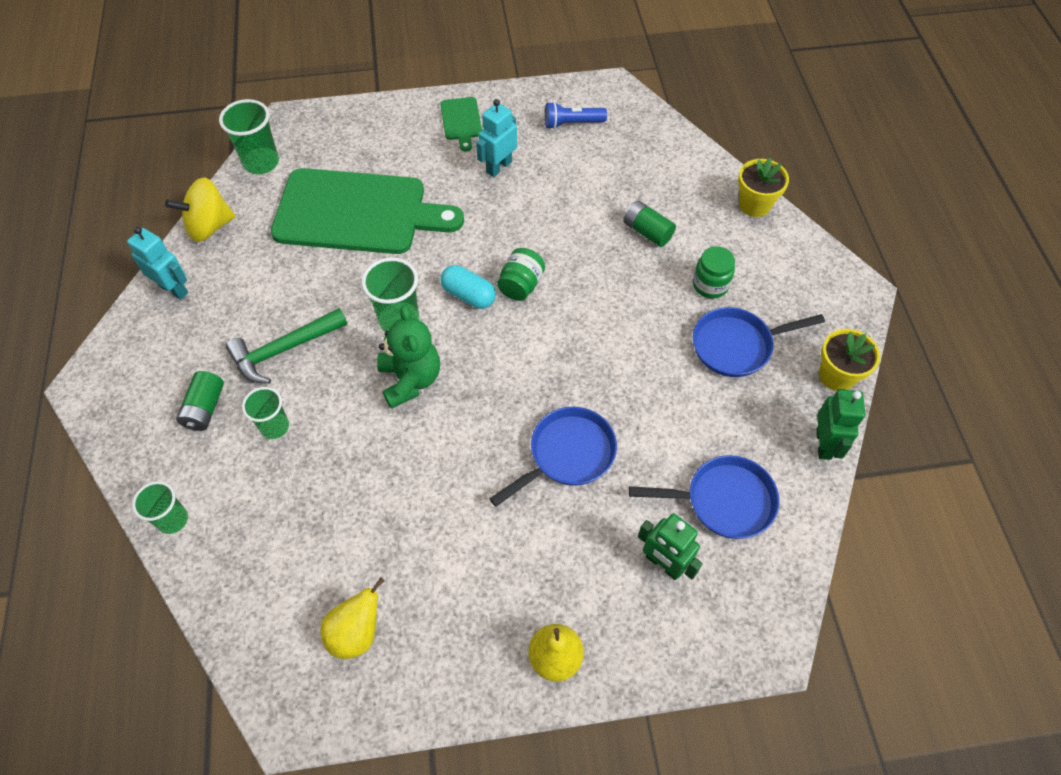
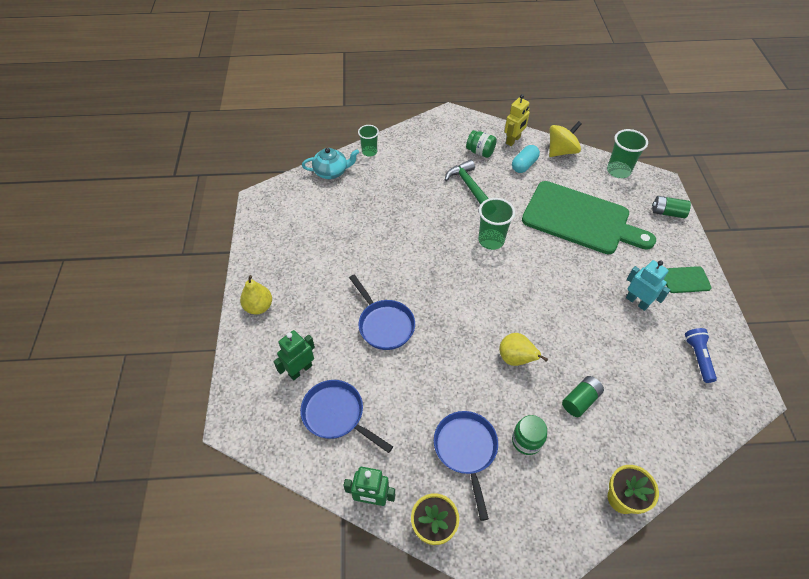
camera: 95 degrees right, 5 degrees down
turquoise robot [127,227,188,300] -> yellow robot [504,94,530,146]
yellow spinning top [165,177,235,242] -> yellow spinning top turned 75 degrees clockwise [549,121,582,157]
green battery [176,371,224,431] -> green battery moved to [652,196,691,218]
green cup [242,387,289,439] -> none
green cutting board [271,168,464,254] -> green cutting board turned 75 degrees counterclockwise [522,181,656,254]
yellow pear [320,577,385,659] -> yellow pear moved to [499,333,548,366]
green teddy bear [377,306,440,409] -> none
turquoise capsule [440,265,496,309] -> turquoise capsule moved to [512,145,540,173]
green jar [497,248,545,301] -> green jar moved to [466,130,497,158]
blue pan [629,455,779,539] -> blue pan turned 120 degrees clockwise [300,380,393,453]
none -> turquoise teapot [302,148,359,179]

